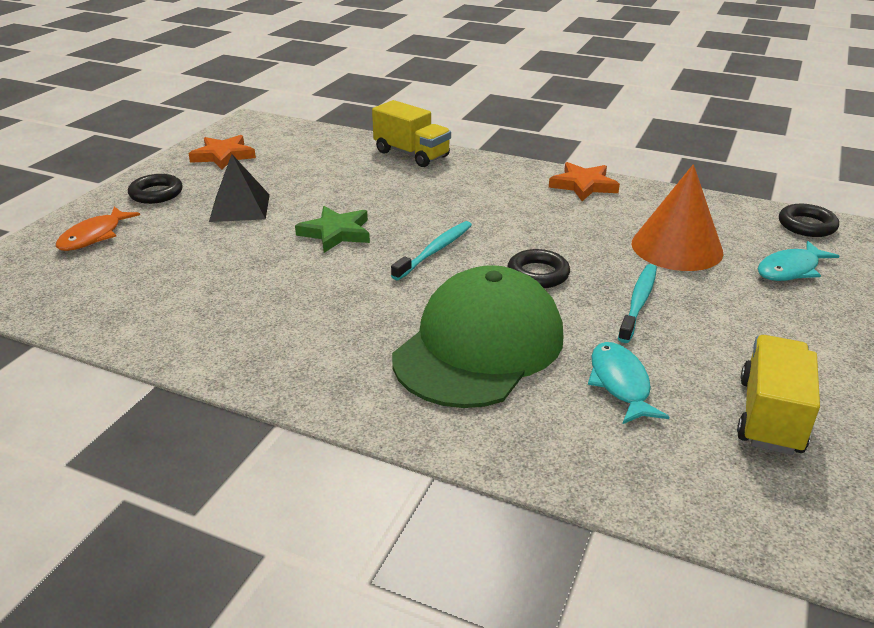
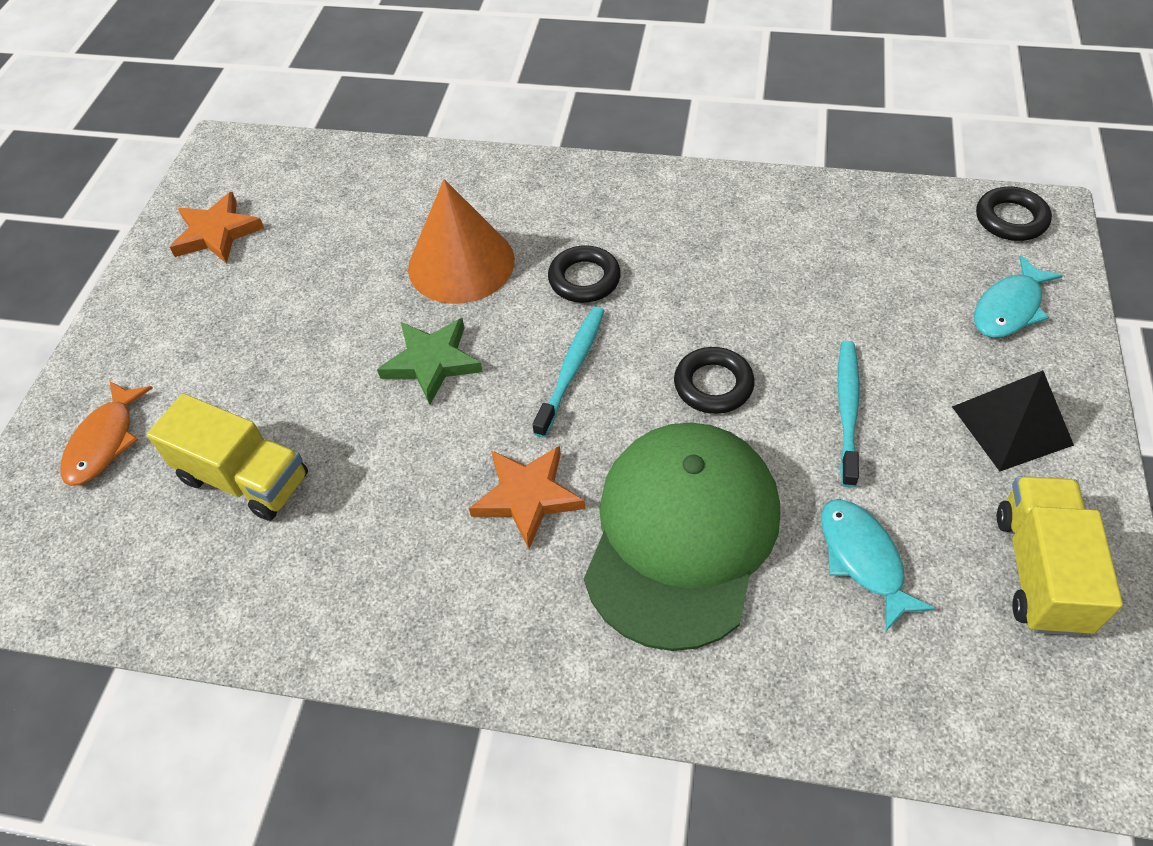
camera: 10 degrees left, 20 degrees up
black ring [128,174,183,204] -> black ring moved to [548,245,621,303]
black pyramid [209,154,270,222] -> black pyramid moved to [952,370,1074,471]
yellow truck [372,100,451,167] -> yellow truck moved to [147,394,308,521]
orange star [549,162,620,201] -> orange star moved to [469,446,585,549]
orange cone [632,164,724,271] -> orange cone moved to [408,179,515,304]

